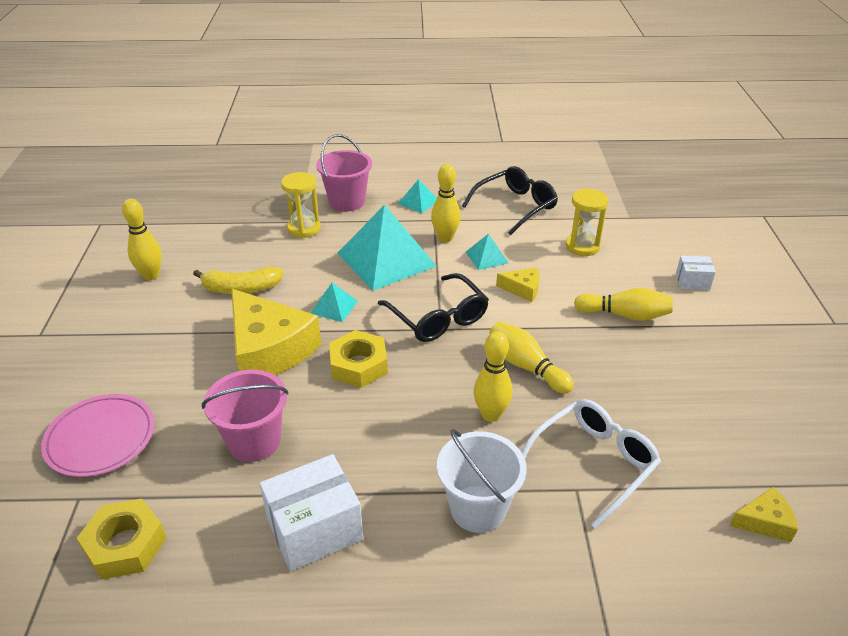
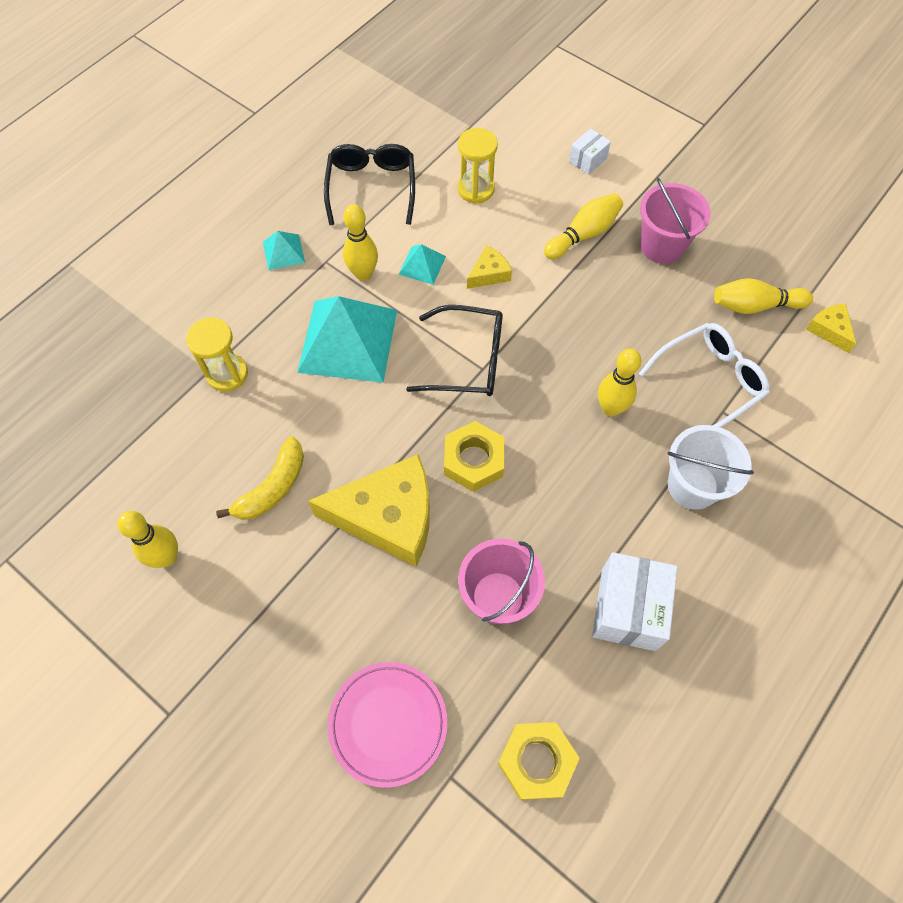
camera: 50 degrees left, 25 degrees up
turquoise pyramid [311,283,358,322] -> none
pink bucket [316,134,372,211] -> pink bucket moved to [640,178,711,264]
yellow bowling pin [489,322,574,394] -> yellow bowling pin moved to [714,278,813,314]
white glasses [521,399,661,529] -> white glasses turned 60 degrees clockwise [639,323,770,428]
yellow cheese [729,487,798,542] -> yellow cheese turned 60 degrees counterclockwise [806,304,856,353]

